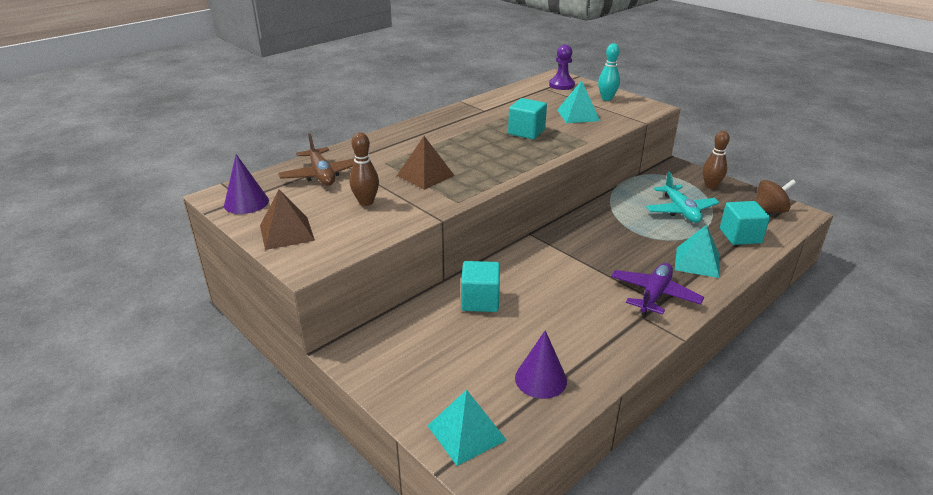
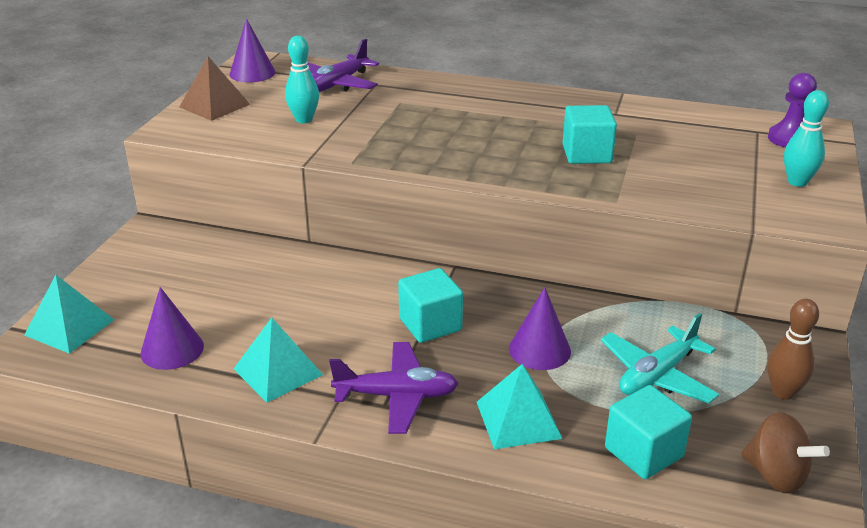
camera: 60 degrees right, 0 degrees up
brown plane [278,134,354,186] -> purple plane [307,39,379,92]
brown bowling pin [350,132,379,206] -> turquoise bowling pin [285,36,319,123]
brown pyramid [397,136,455,190] -> none
turquoise cube [461,261,500,312] -> turquoise cube moved to [398,268,463,343]
turquoise pyramid [557,81,600,123] -> turquoise pyramid moved to [234,318,323,403]
none -> purple cone [509,288,571,370]

